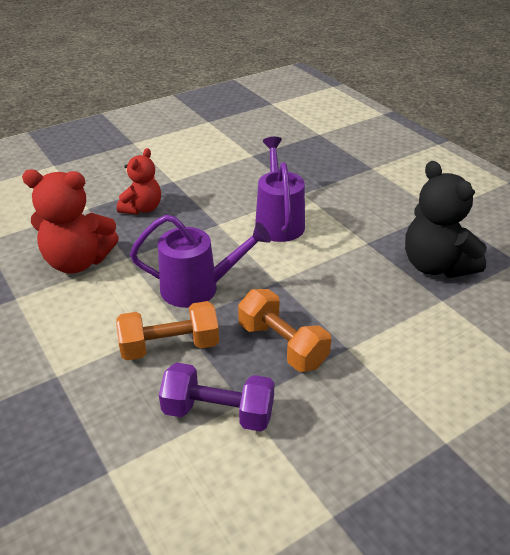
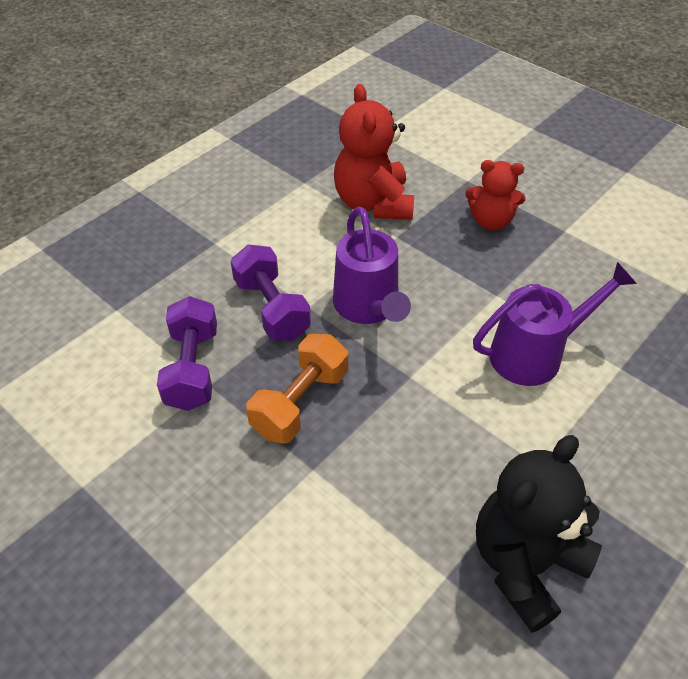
camera: 75 degrees right, 10 degrees up
orange dumbbell [116,301,219,360] -> purple dumbbell [231,245,311,340]

